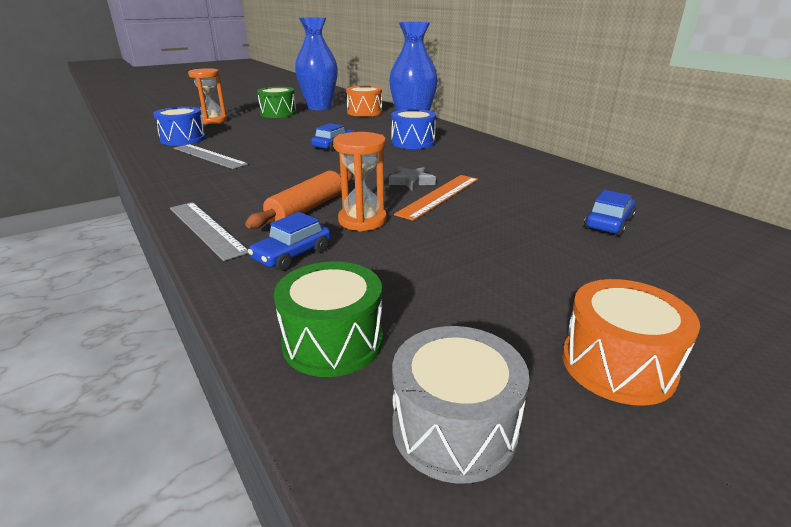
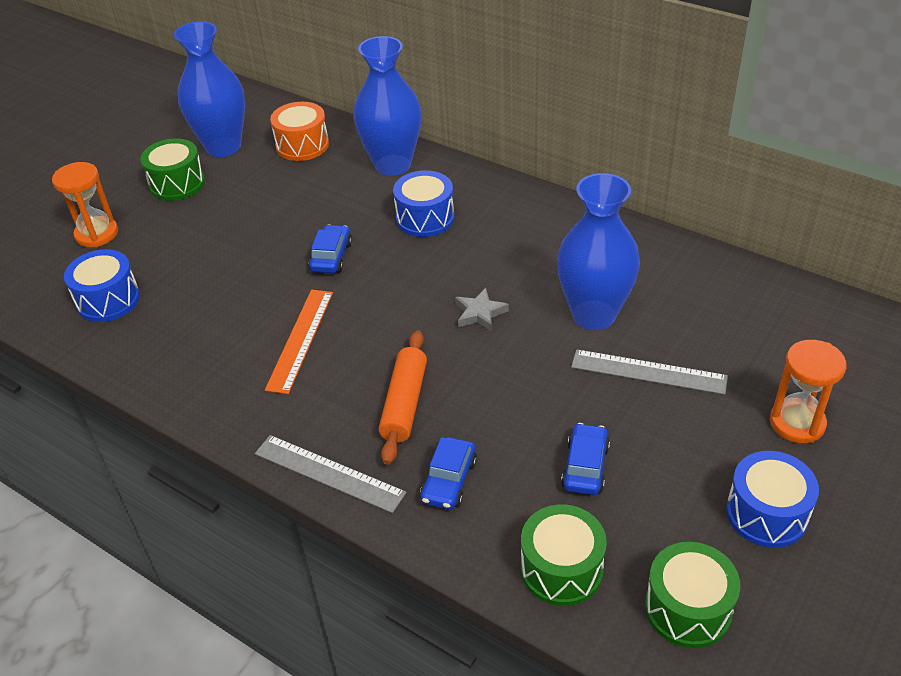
camera: 20 degrees left, 15 degrees up
grey ruler [174,144,248,169] -> grey ruler moved to [571,349,728,395]
orange hourglass [333,132,387,231] -> orange hourglass moved to [770,340,847,443]
grey drum [392,326,530,484] -> green drum [645,542,740,648]
orange ruler [394,175,478,221] -> orange ruler moved to [265,290,333,394]
orange drum [562,279,700,406] -> blue drum [726,451,819,548]
blue car [584,190,636,236] -> blue car moved to [561,423,610,495]
none -> blue vase [557,173,640,330]

